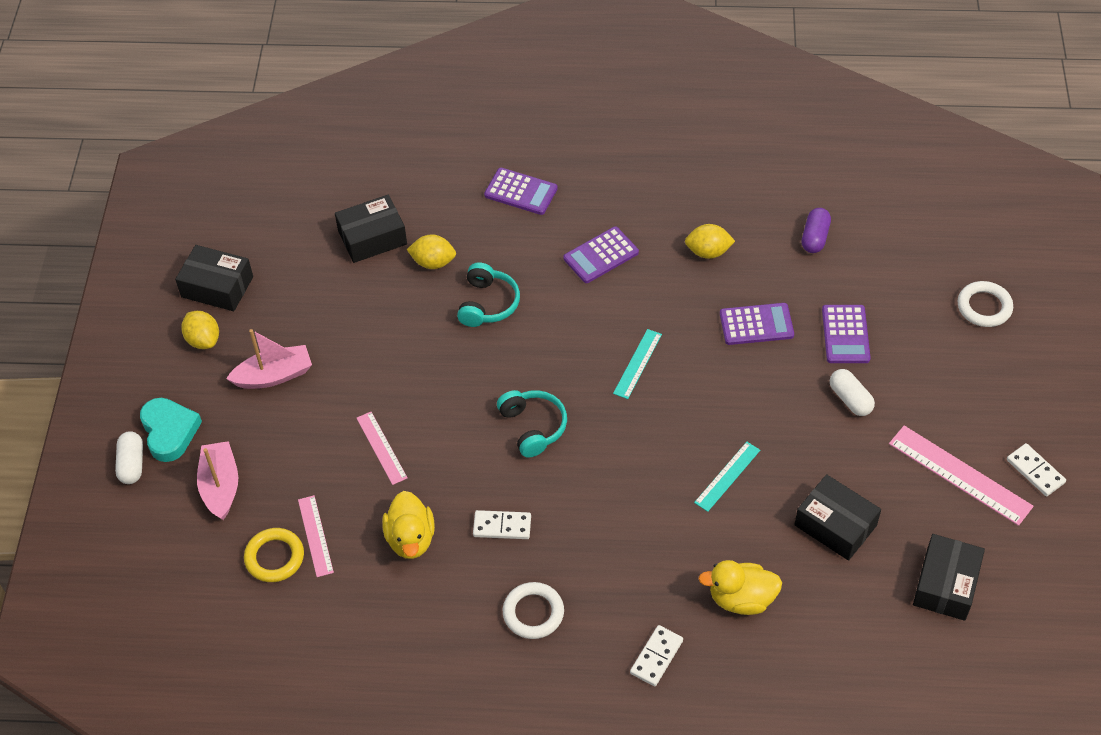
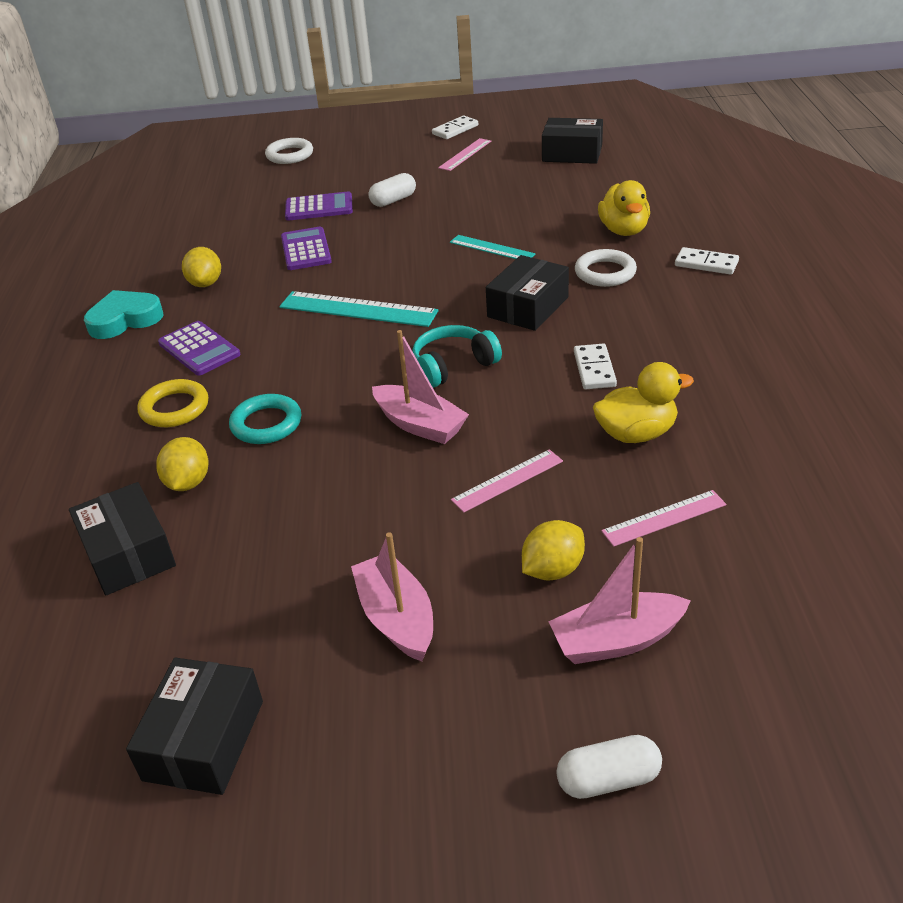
camera: 95 degrees left, 15 degrees down
turquoise heart [140,398,202,462] -> turquoise heart moved to [84,290,163,339]
yellow lemon [181,311,219,349] -> yellow lemon moved to [522,520,585,581]
yellow ring [244,528,304,582] -> yellow ring moved to [137,379,208,427]
turquoise headphones [457,263,520,327] -> turquoise ring [229,394,301,444]
purple calculator [484,168,558,215] -> none
white ring [503,582,564,639] -> white ring moved to [575,249,637,287]
turquoise ruler [613,329,662,399] -> turquoise ruler [280,291,439,327], size x1.66
black box [794,474,881,561] -> black box moved to [486,255,569,331]
purple capsule [802,208,831,253] -> none
pink ruler [889,426,1034,526] -> pink ruler [438,138,491,171], size x0.60
none -> pink boat [372,330,469,444]

